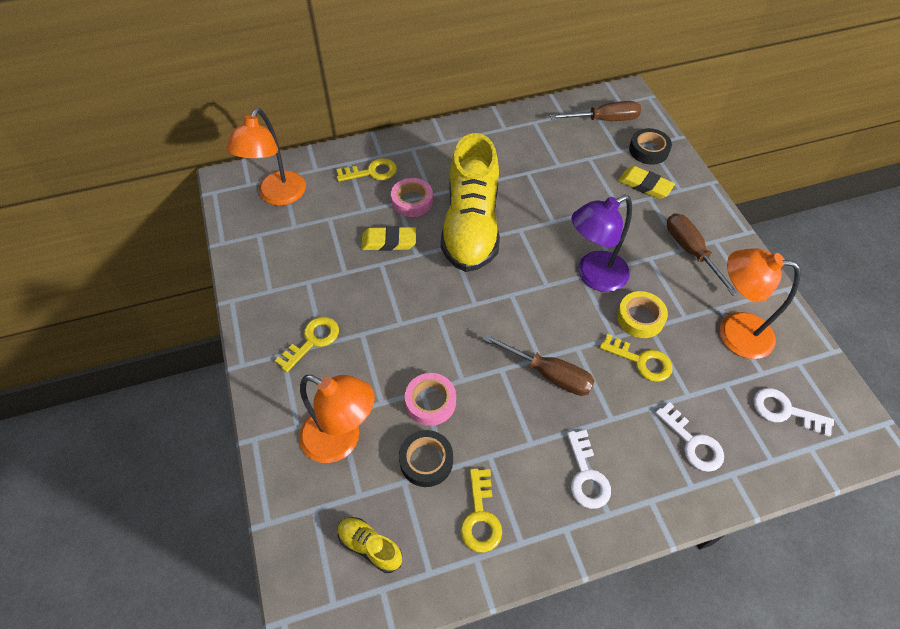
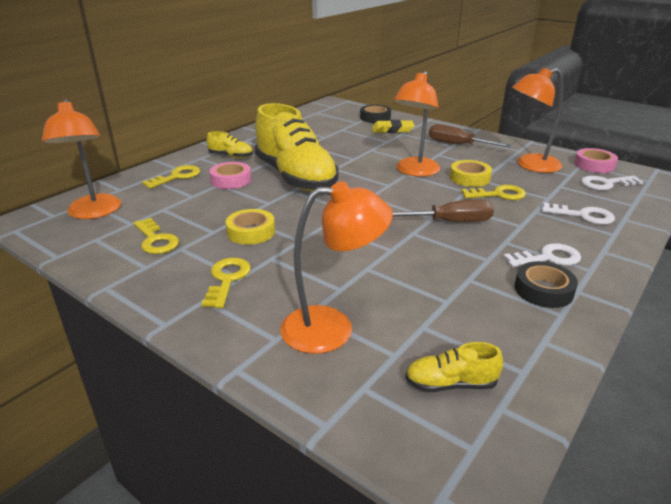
camera: 35 degrees left, 25 degrees down
yellow eraser [361,226,416,251] -> none
black tape [399,430,453,487] -> black tape moved to [514,261,578,308]
pink tape [405,373,456,426] -> pink tape moved to [574,148,618,173]
yellow key [461,468,502,553] -> yellow key moved to [134,218,179,254]
brown screwdriver [550,101,641,121] -> none
white key [567,430,611,509] -> white key turned 60 degrees counterclockwise [503,243,581,267]
purple lamp [572,195,632,292] -> orange lamp [393,71,440,177]
none -> yellow shoe [207,131,253,158]
none -> yellow tape [226,209,275,245]

